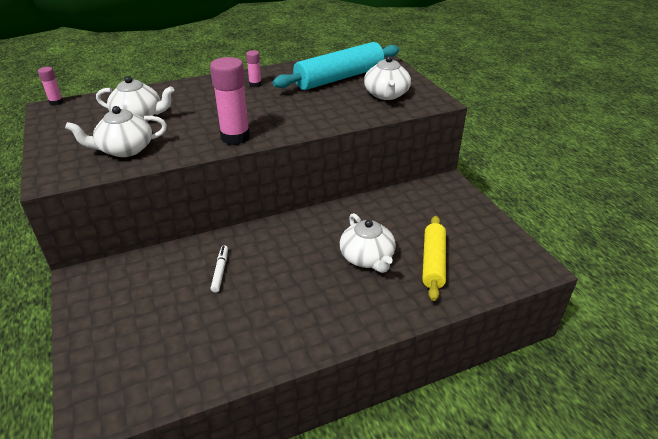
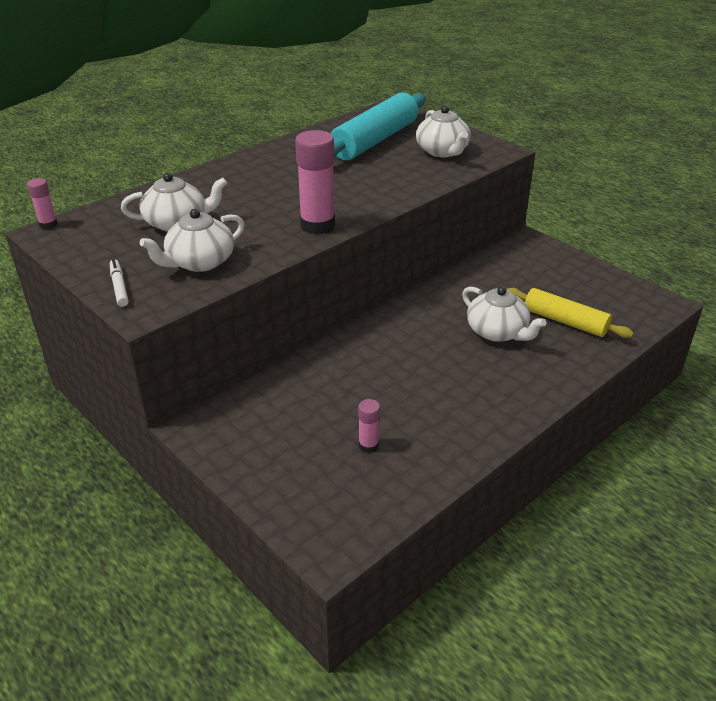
camera: 20 degrees left, 0 degrees up
white marker [211,245,228,293] -> white marker moved to [110,259,129,307]
pink glue stick [246,50,262,87] -> pink glue stick moved to [358,399,380,453]
yellow rolling pin [422,216,446,301] -> yellow rolling pin turned 45 degrees counterclockwise [507,288,634,338]

